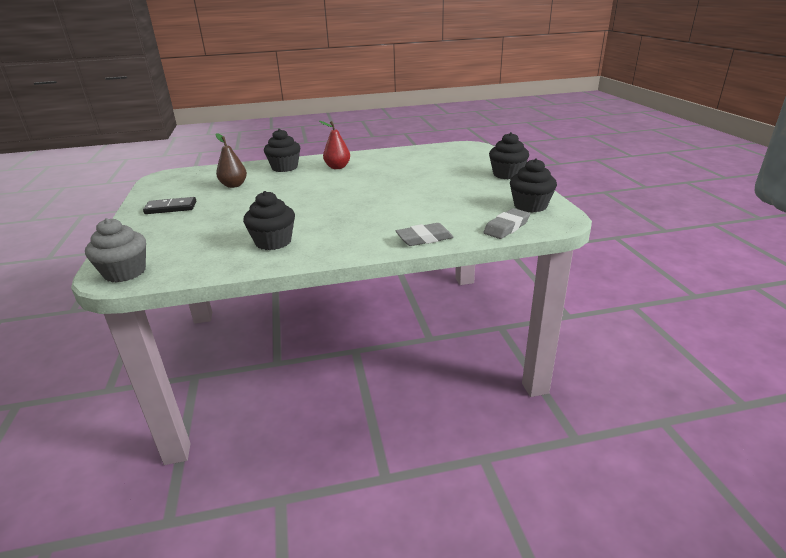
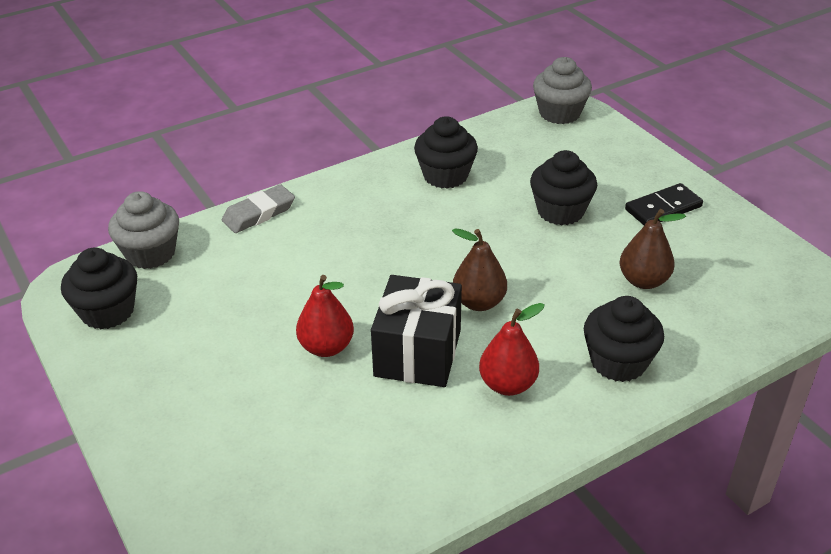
camera: 160 degrees right, 10 degrees up
grey eraser [483,208,530,239] -> grey cupcake [108,191,179,269]
black cupcake [489,132,529,179] -> black cupcake moved to [530,150,597,225]
none -> red pear [296,275,354,357]
none -> black gift [371,275,462,387]
none -> brown pear [452,228,507,311]

